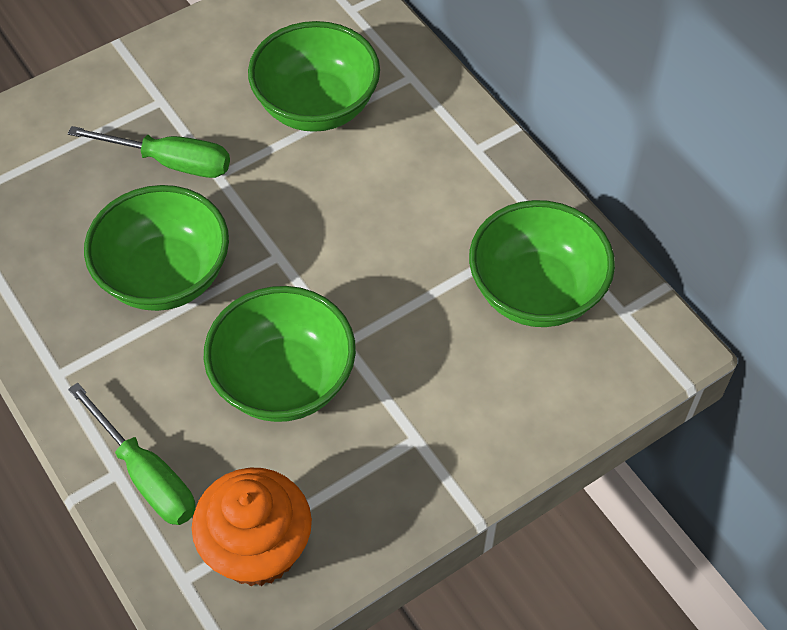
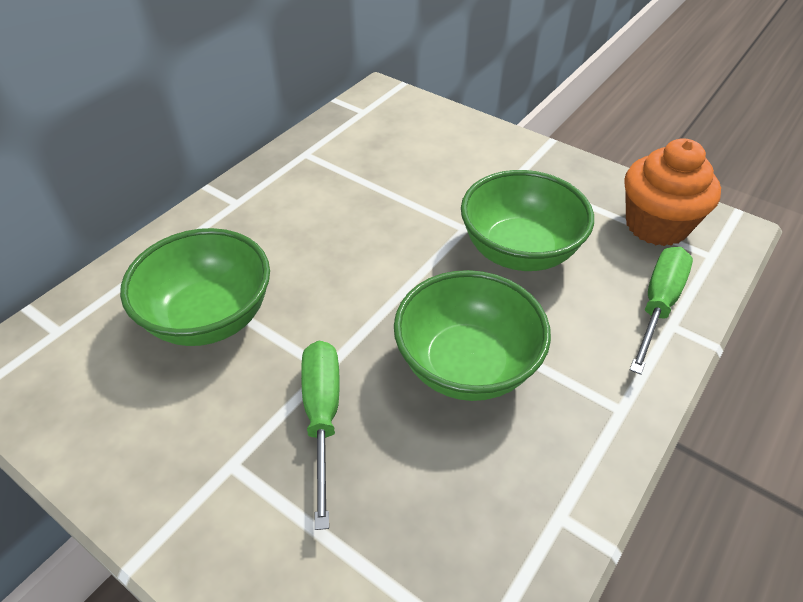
camera: 110 degrees left, 10 degrees down
green bowl [469,200,615,327] -> none

